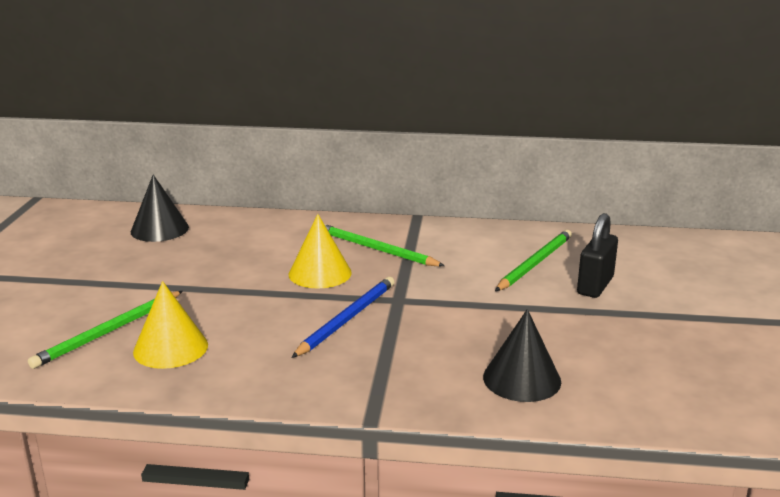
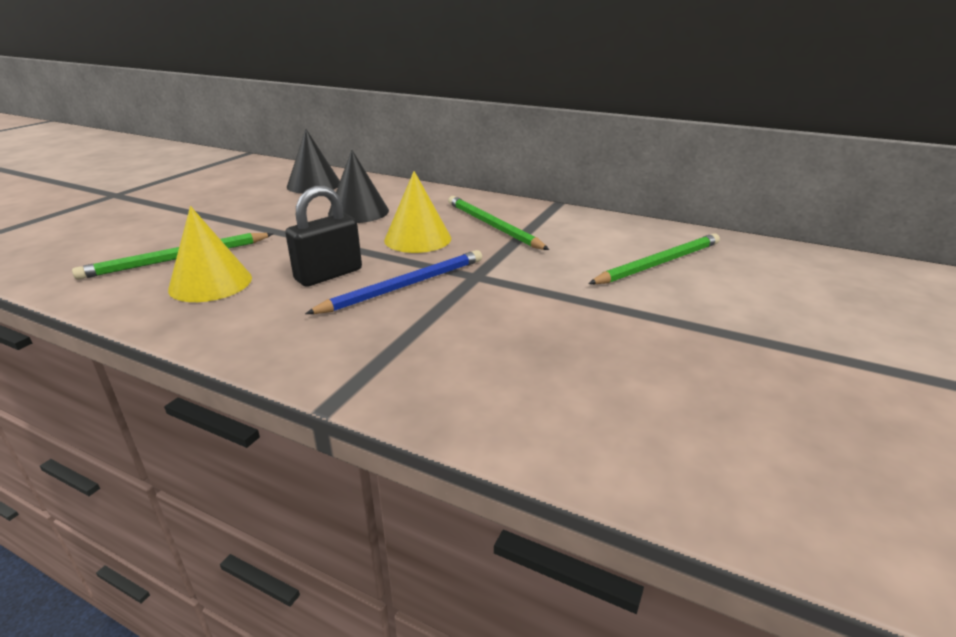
camera: 20 degrees right, 5 degrees up
black cone [483,309,561,402] -> black cone moved to [328,150,389,223]
black padlock [577,213,618,298] -> black padlock moved to [285,186,362,287]

